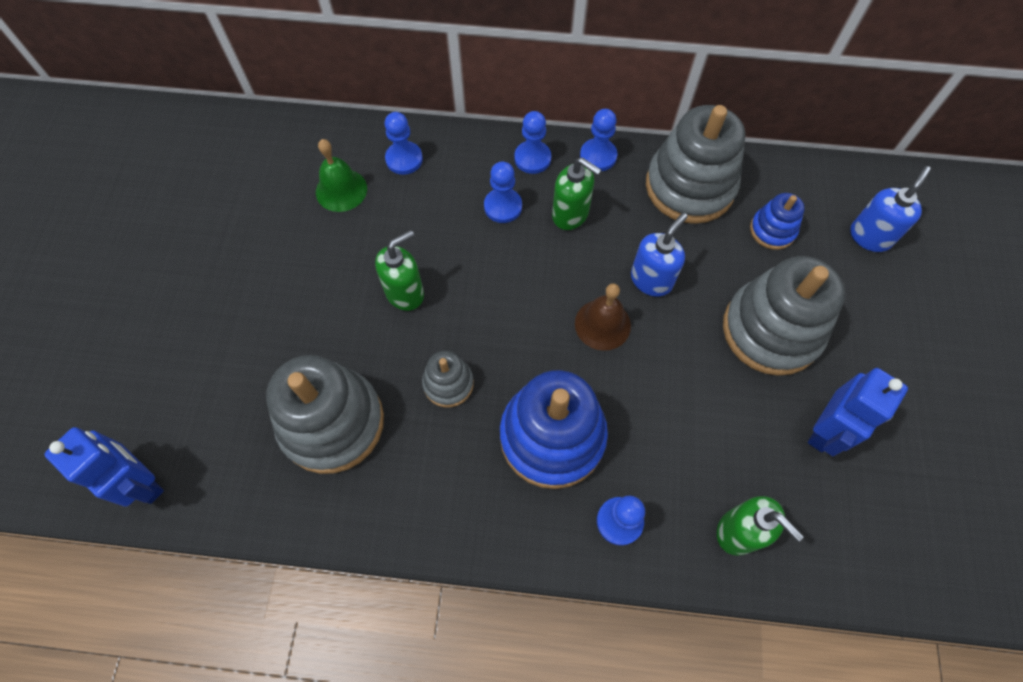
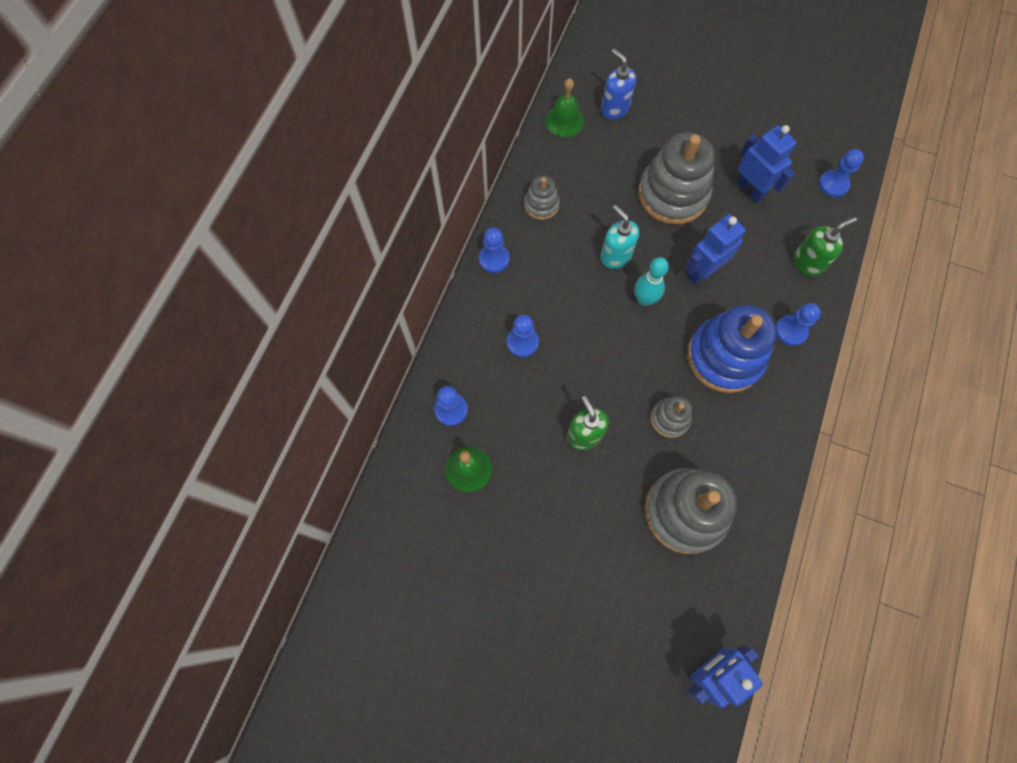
camera: 75 degrees left, 5 degrees up
blue pawn [514,111,551,174] -> blue pawn moved to [819,149,864,197]
green soap dispenser [552,157,601,230] -> none
brown bell [575,283,631,351] -> turquoise bowling pin [634,257,669,306]
blue soap dispenser [631,213,688,297] -> turquoise soap dispenser [601,205,639,269]
grey stacking toy [646,105,746,224] -> grey stacking toy [524,176,560,220], size x0.50
blue stacking toy [750,193,805,250] -> none
none -> green bell [546,78,584,137]
none -> blue robot [685,214,746,285]

